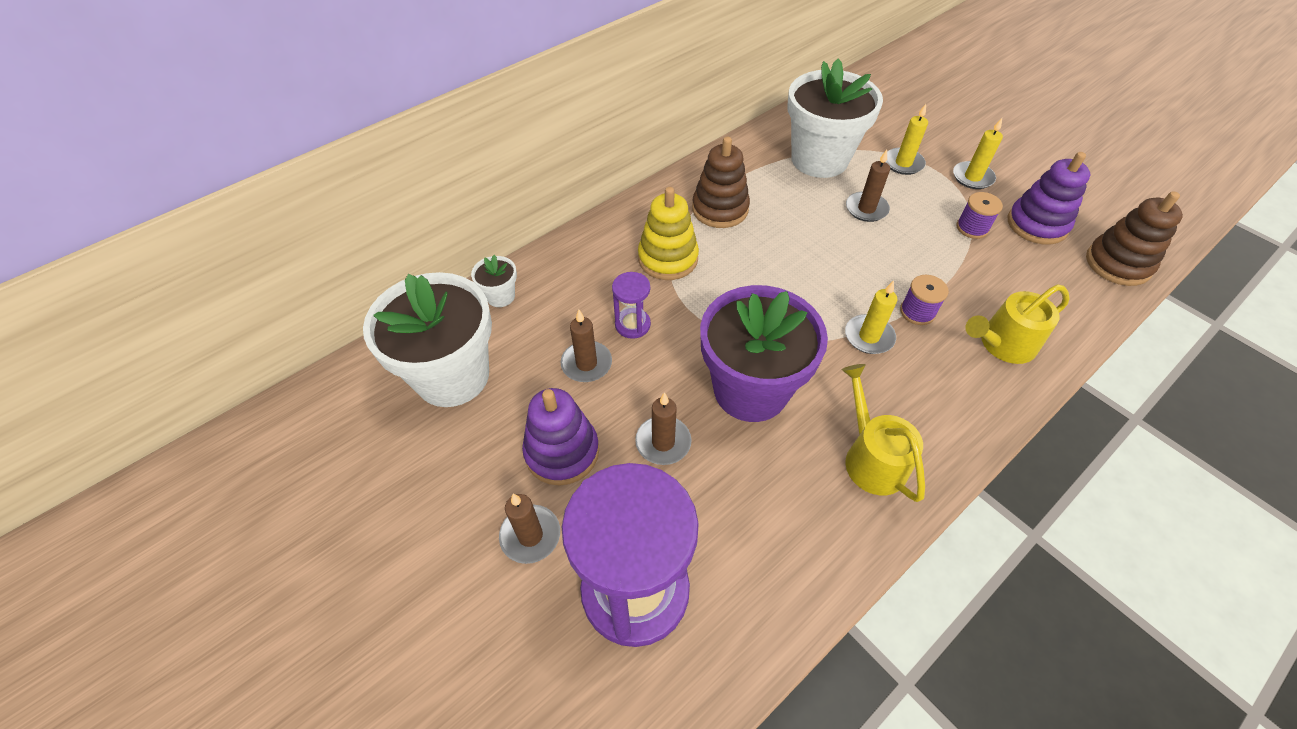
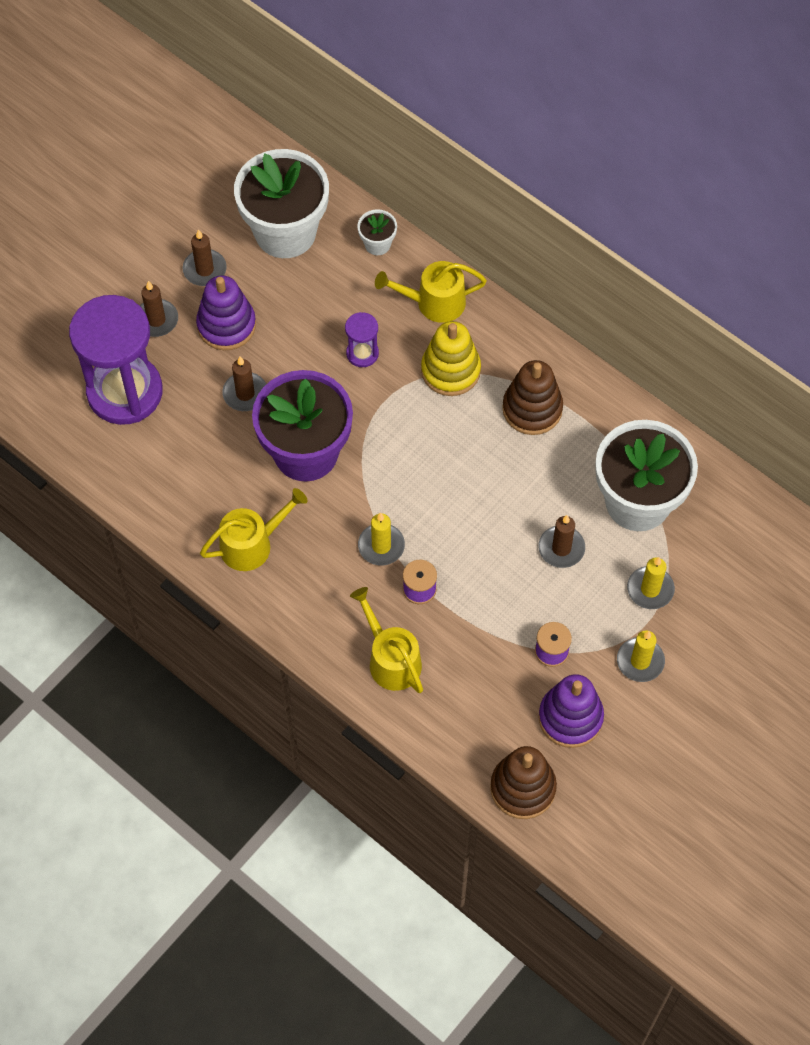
camera: 80 degrees right, 10 degrees up
brown candle [560,310,612,382] -> brown candle moved to [183,229,227,286]
none -> yellow watering can [375,261,487,323]

